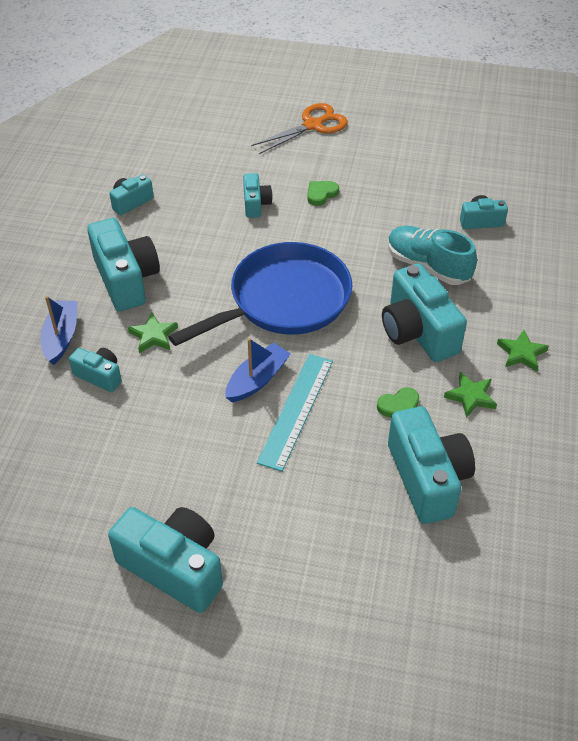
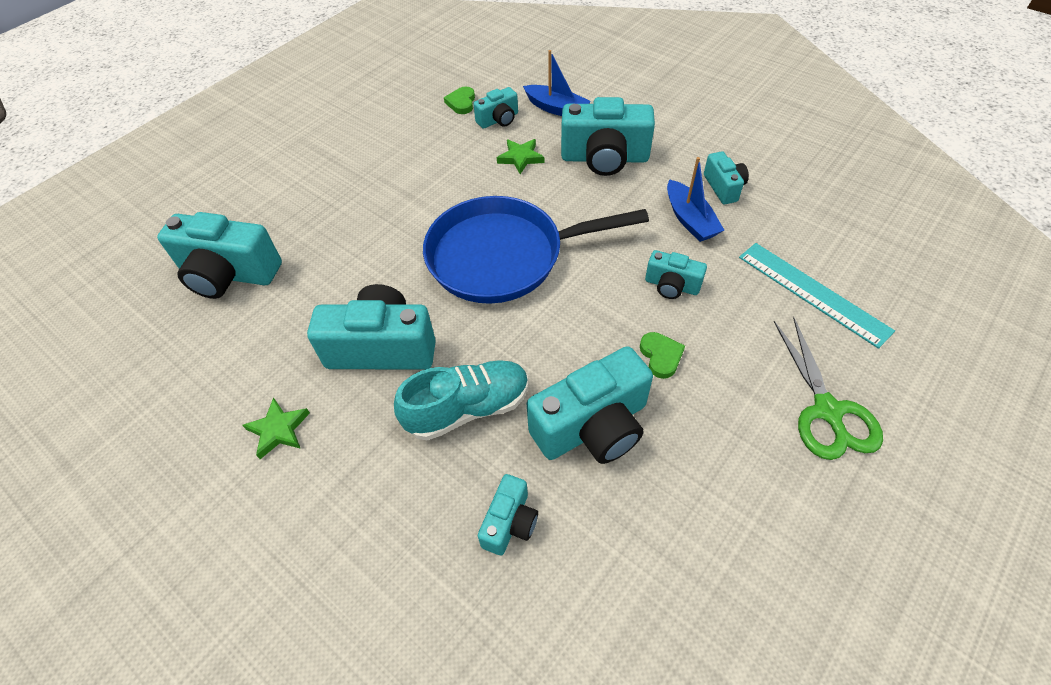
camera: 120 degrees right, 5 degrees up
turquoise camera [108,507,223,613] -> turquoise camera moved to [527,346,653,464]
blue pan [168,242,352,346] -> blue pan turned 90 degrees clockwise [423,196,649,304]
blue boat [226,338,291,402] -> blue boat moved to [667,157,724,242]
orange scissors [251,103,348,154] -> green scissors [774,317,883,460]
turquoise ruler [257,354,333,472] -> turquoise ruler moved to [739,243,895,349]
green heart [377,387,419,418] -> green heart moved to [444,86,475,114]
green star [444,372,497,418] -> none

